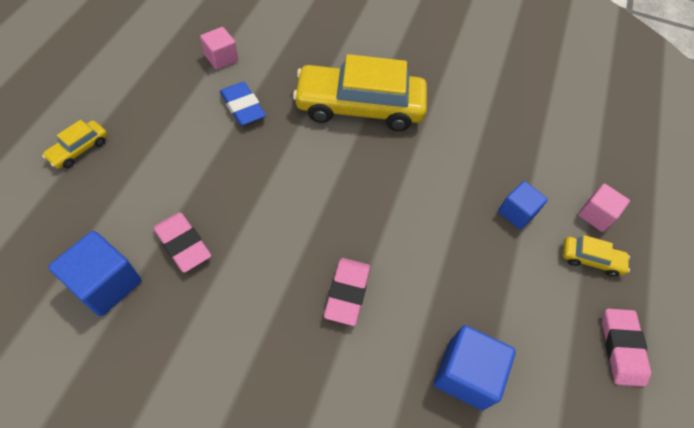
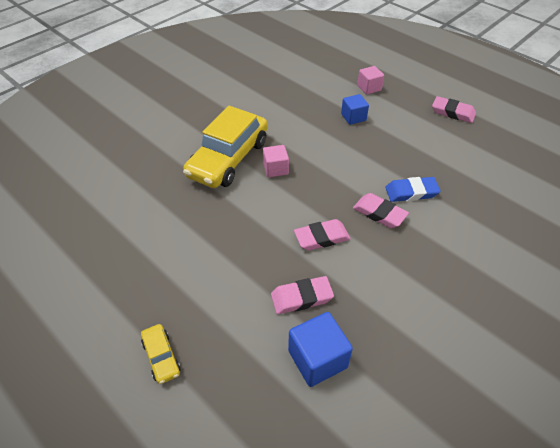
camera: 60 degrees left, 10 degrees down
pink cube [200,27,238,70] -> pink cube moved to [263,145,289,177]
blue eraser [220,82,266,126] -> blue eraser moved to [385,177,441,202]
blue cube [434,325,516,410] -> none
yellow car [563,235,630,277] -> none
none -> pink eraser [294,219,351,251]

